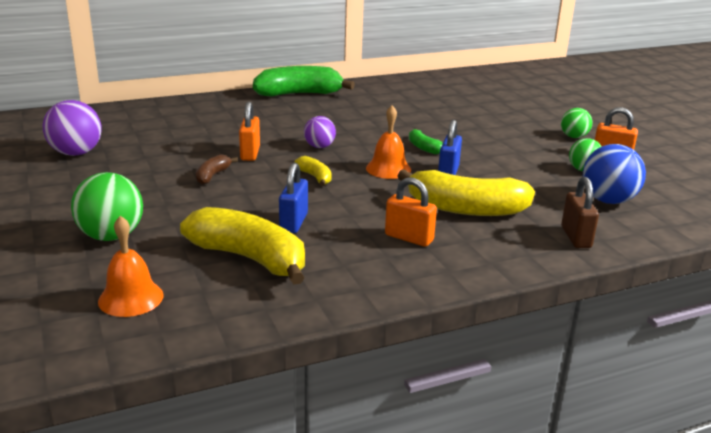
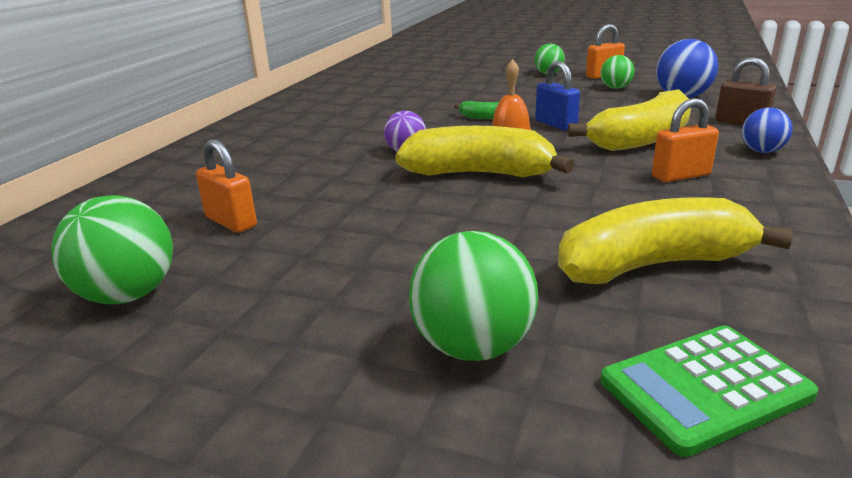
camera: 45 degrees left, 0 degrees up
purple ball [43,100,102,156] -> green ball [51,195,173,304]
orange bell [98,216,163,317] -> green calculator [600,325,818,457]
brown banana [196,155,238,185] -> none
orange padlock [239,102,260,161] -> orange padlock moved to [196,139,257,233]
green banana [253,66,355,96] -> none
blue padlock [279,163,308,233] -> none
yellow banana [294,156,332,186] -> yellow banana [395,126,575,177], size x2.14
none -> blue ball [742,107,793,153]

